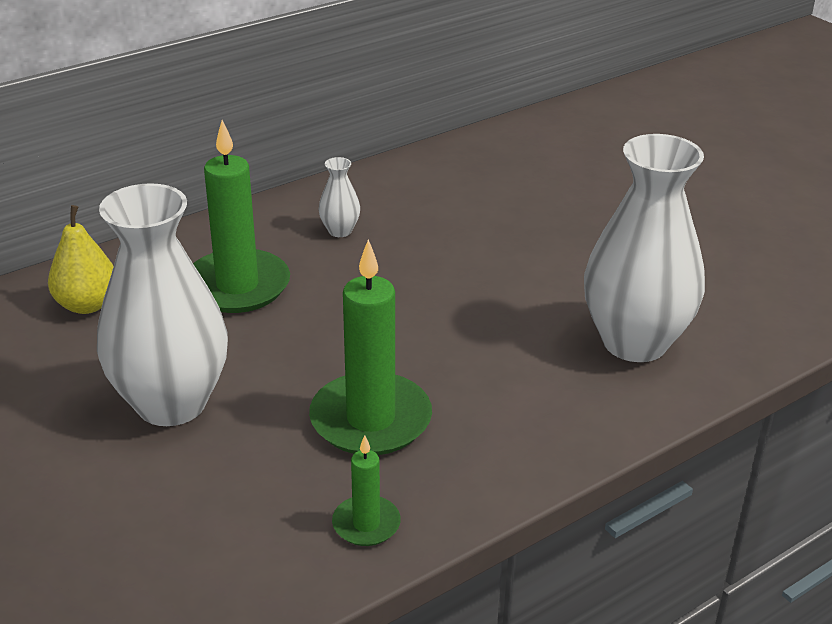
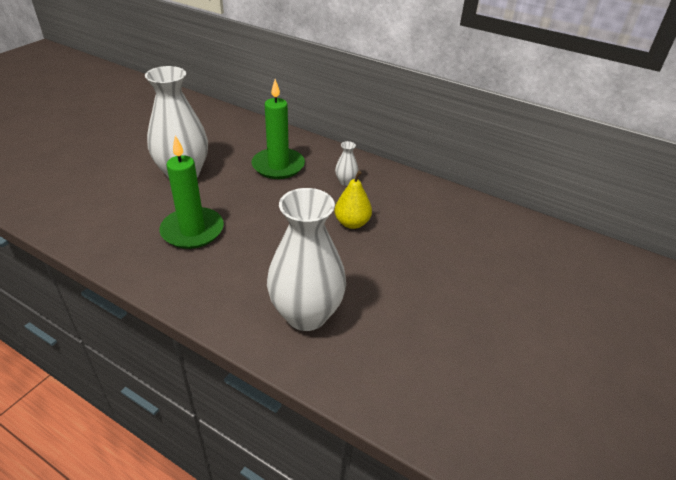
camera: 65 degrees right, 5 degrees up
yellow pear [48,205,114,314] -> yellow pear moved to [335,171,372,229]
green candle [332,435,401,546] -> none

